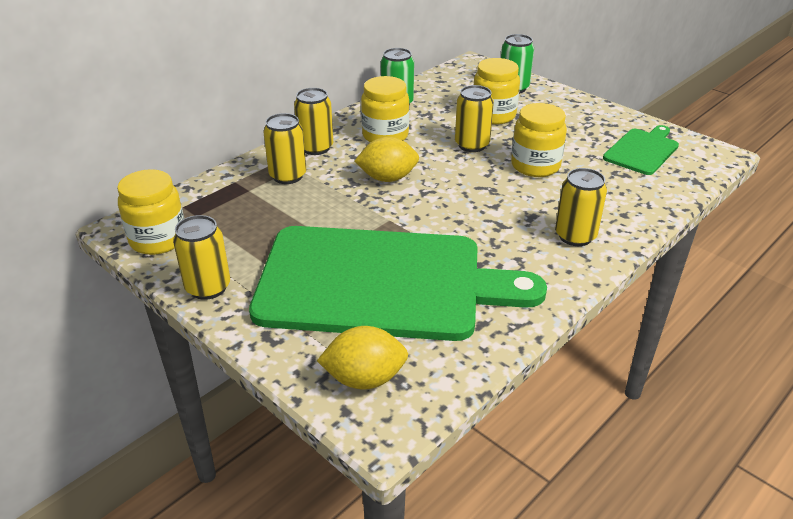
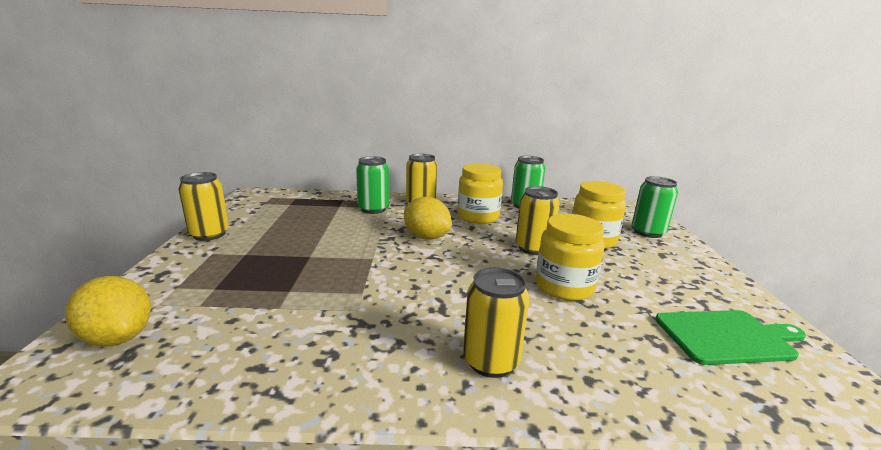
camera: 45 degrees right, 15 degrees down
yellow jar [117,169,184,255] -> none
green cutting board [249,226,547,341] -> none
yellow can [263,113,306,184] -> green can [356,156,389,214]

